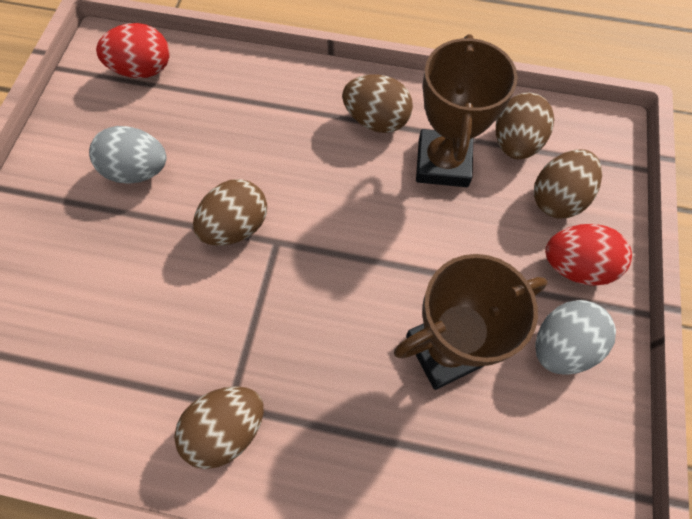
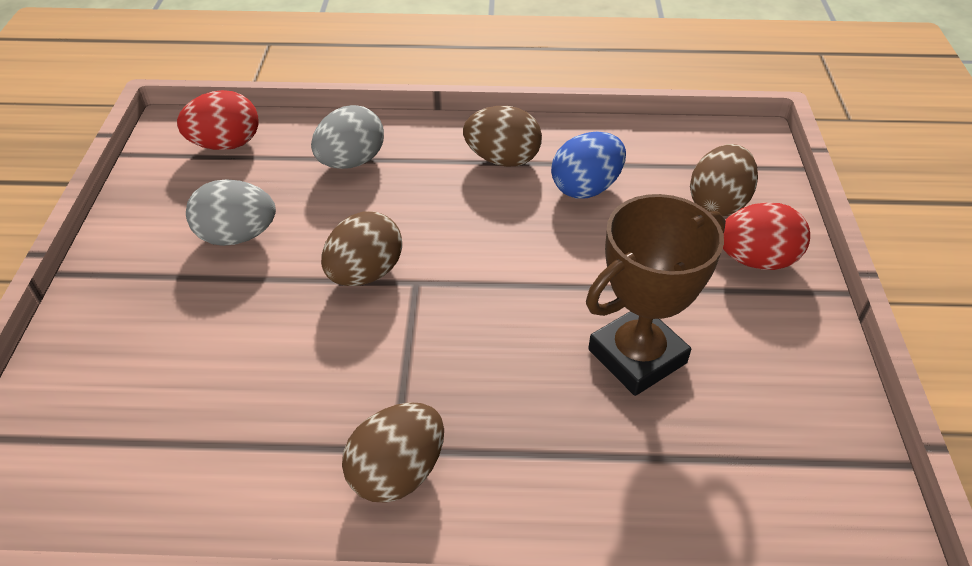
camera: 10 degrees left, 20 degrees down
brown trophy [416,34,518,187] -> blue egg [551,132,626,199]
brown egg [496,93,554,159] -> none
grey egg [535,300,616,375] -> grey egg moved to [311,105,384,169]

